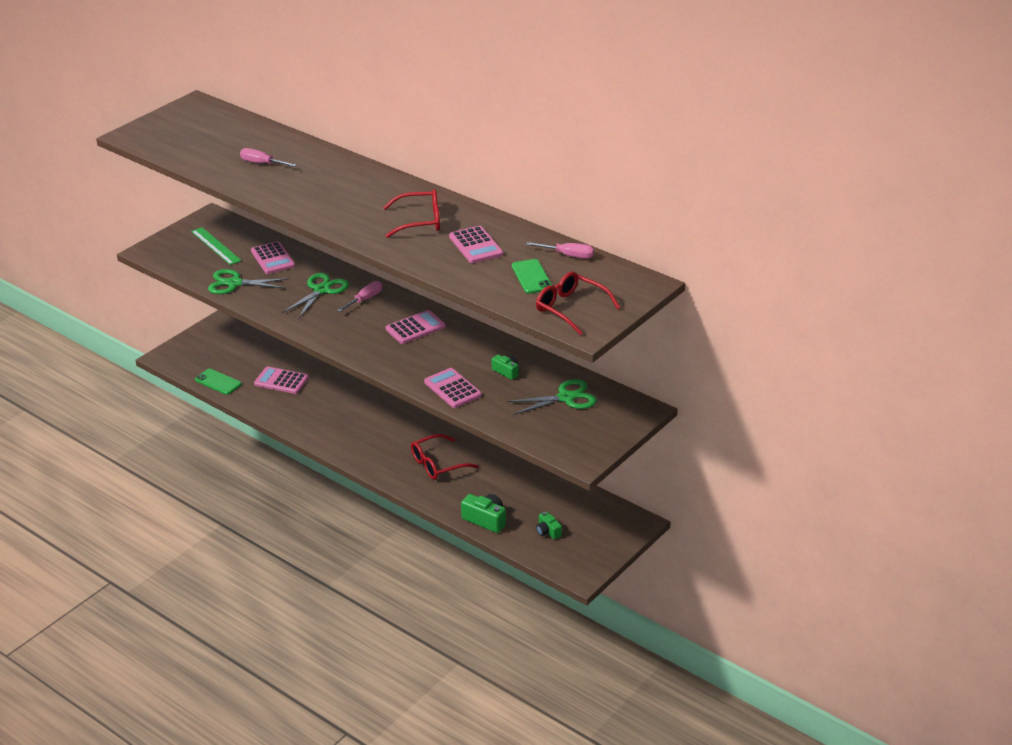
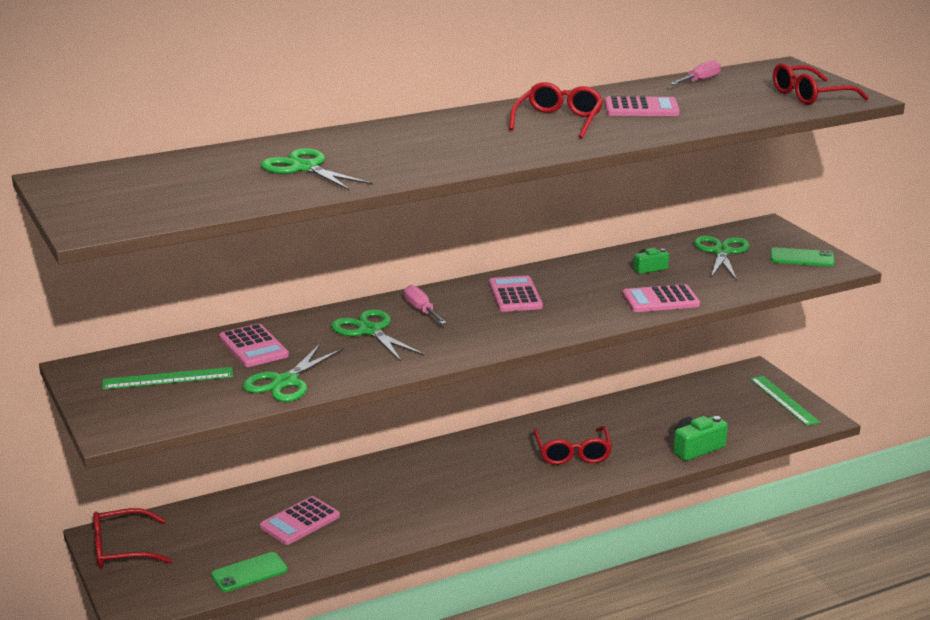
camera: 65 degrees left, 10 degrees down
pink screwdriver [240,148,296,167] -> green scissors [261,148,373,191]
pink calculator [251,241,295,274] -> pink calculator turned 60 degrees clockwise [219,324,289,367]
green phone [512,259,553,294] -> green phone moved to [770,247,835,267]
green camera [536,511,562,539] -> none
none -> red glasses [93,508,172,568]
none -> green ruler [750,376,820,426]

